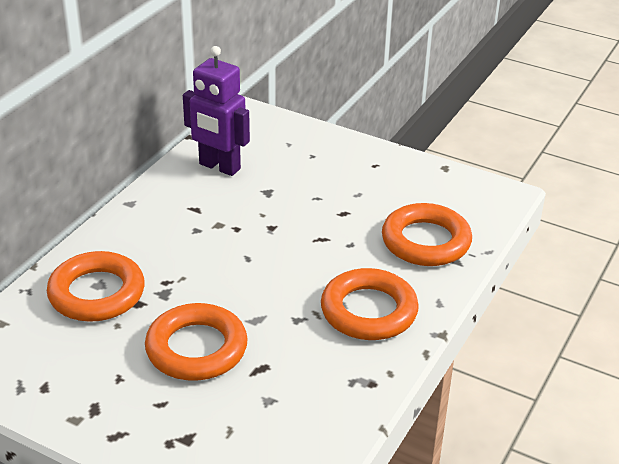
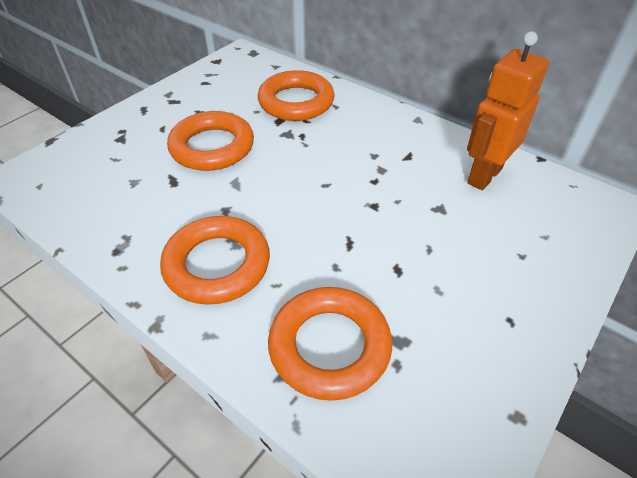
camera: 100 degrees right, 10 degrees up
purple robot [183,46,250,176] -> orange robot [467,31,549,190]

